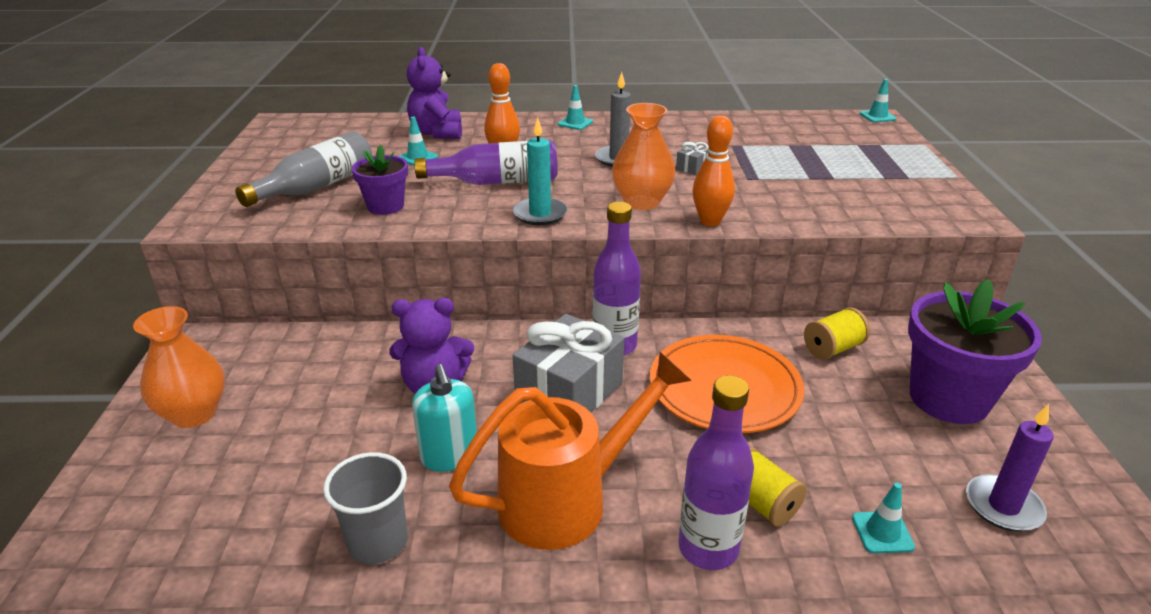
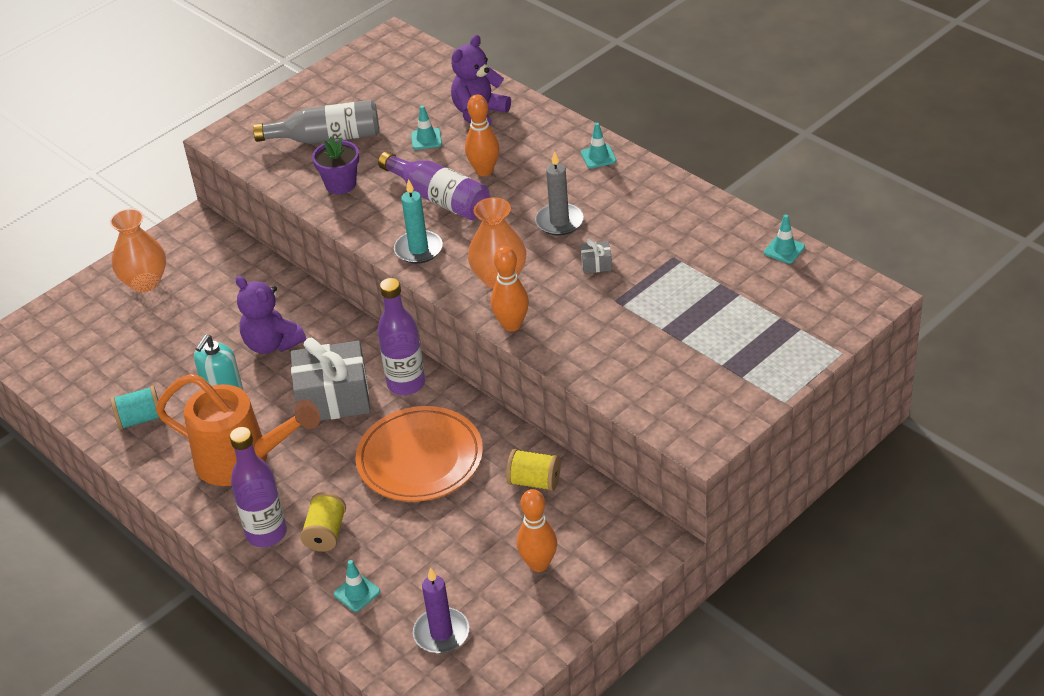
camera: 50 degrees right, 10 degrees up
grey cup [323,452,408,564] -> turquoise spool [110,386,160,430]
turquoise traffic cone [860,79,896,122] -> turquoise traffic cone moved to [764,214,805,264]
purple flower pot [908,279,1042,424] -> orange bowling pin [517,489,557,572]

